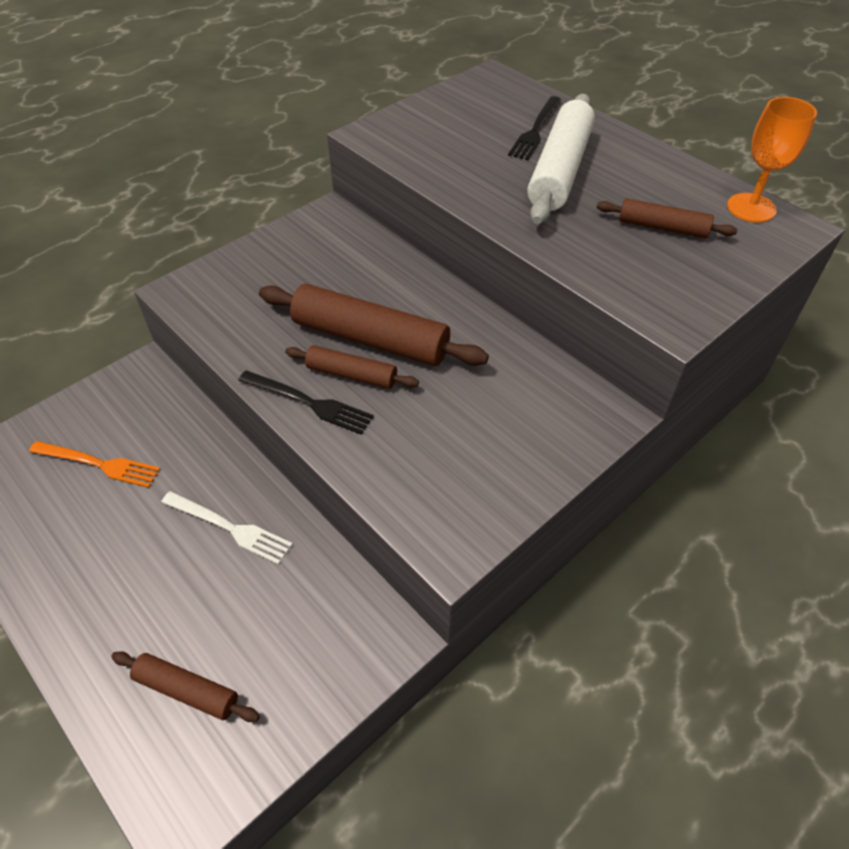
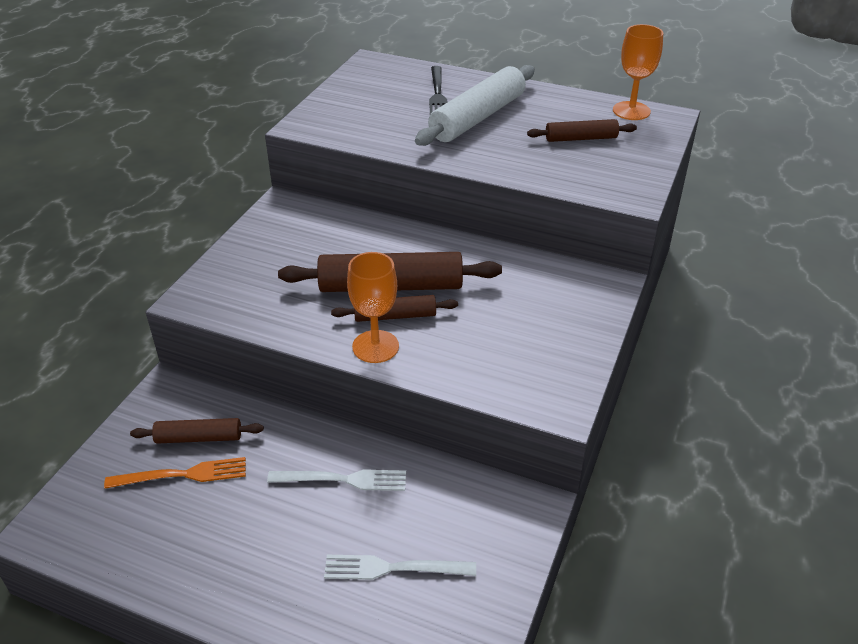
camera: 25 degrees left, 10 degrees down
brown rolling pin [111,651,260,722] -> brown rolling pin moved to [130,418,264,444]
black fork [238,370,374,435] -> orange goblet [347,252,399,363]
white rolling pin [527,94,595,224] -> white rolling pin turned 45 degrees clockwise [415,65,535,146]
none -> white fork [324,555,476,580]

